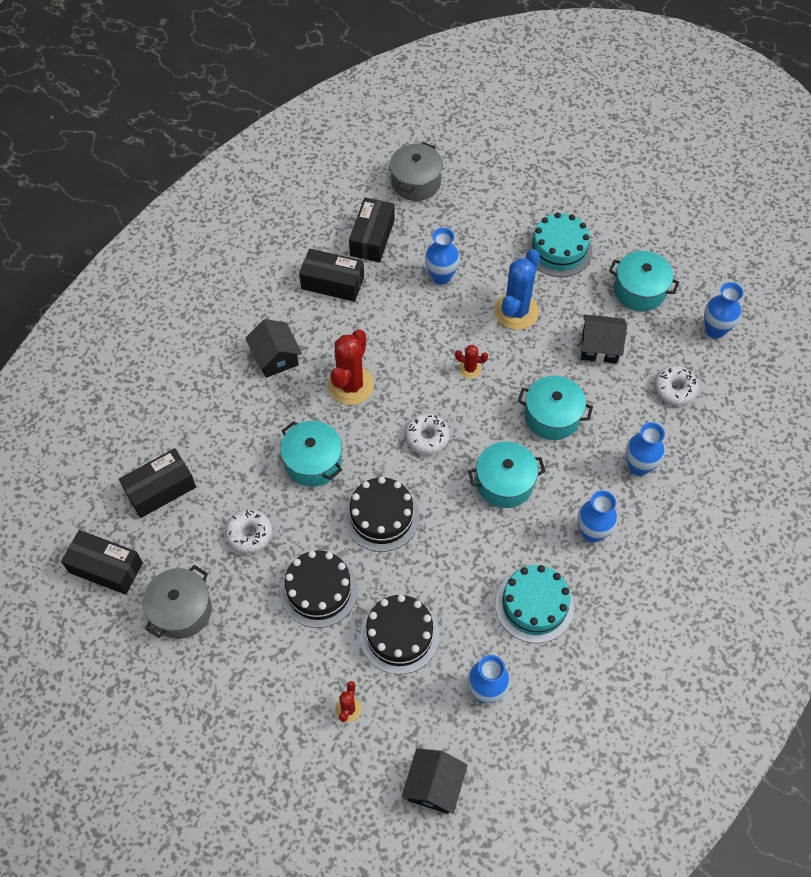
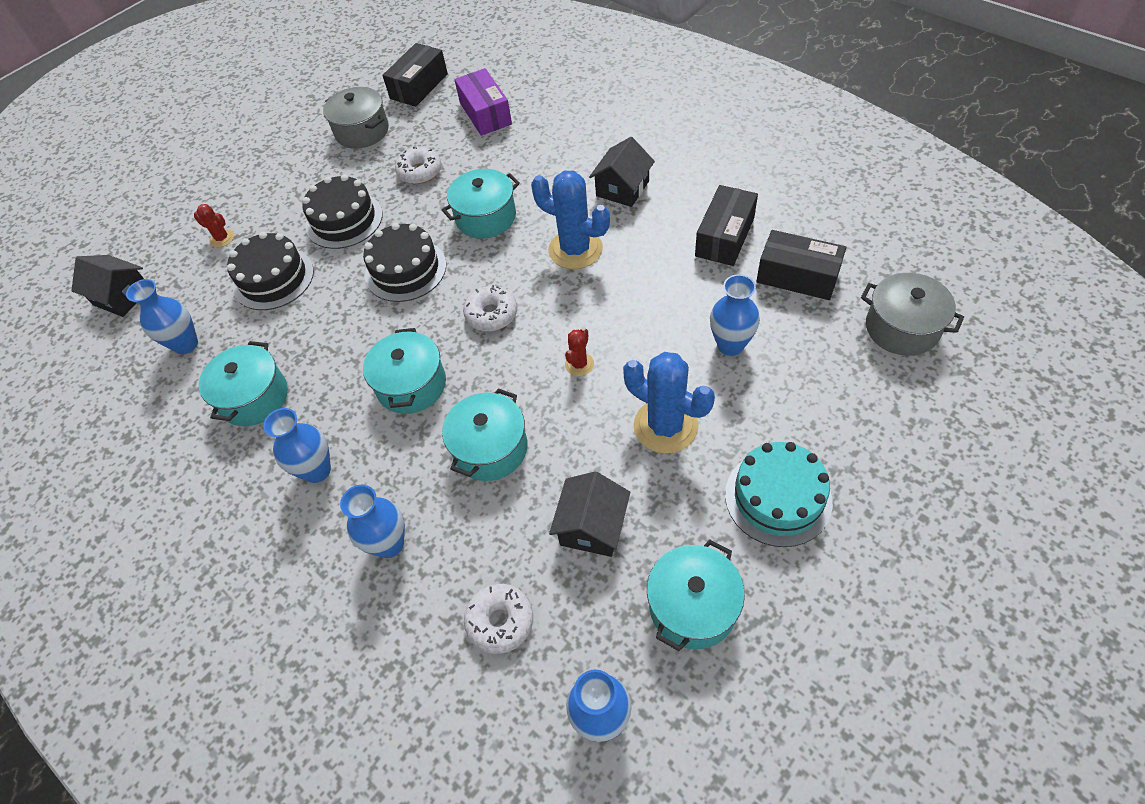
camera: 105 degrees right, 5 degrees down
black box [119,448,196,518] -> purple box [454,68,512,136]
black house [245,319,302,378] -> black house turned 45 degrees counterclockwise [589,137,655,207]
red cactus [328,329,374,405] -> blue cactus [531,171,610,269]
turquoise cake [496,565,574,643] -> turquoise pot [199,341,288,426]

